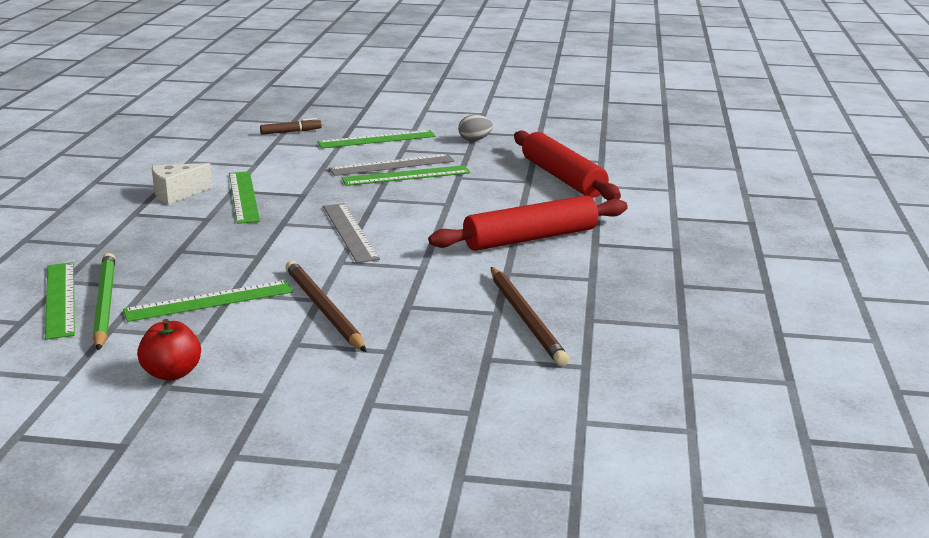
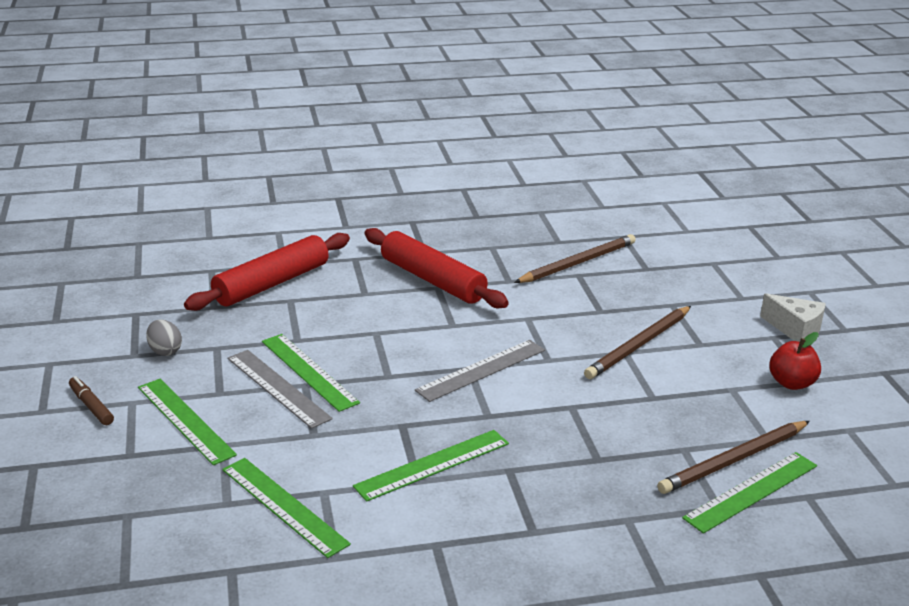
camera: 110 degrees left, 5 degrees up
green pencil [93,253,115,351] -> brown pencil [657,421,810,494]
green ruler [123,280,293,322] -> green ruler moved to [222,458,351,558]
white cheese [152,163,213,204] -> white cheese moved to [760,293,826,342]
brown marker [260,118,322,135] -> brown marker moved to [69,376,114,425]

